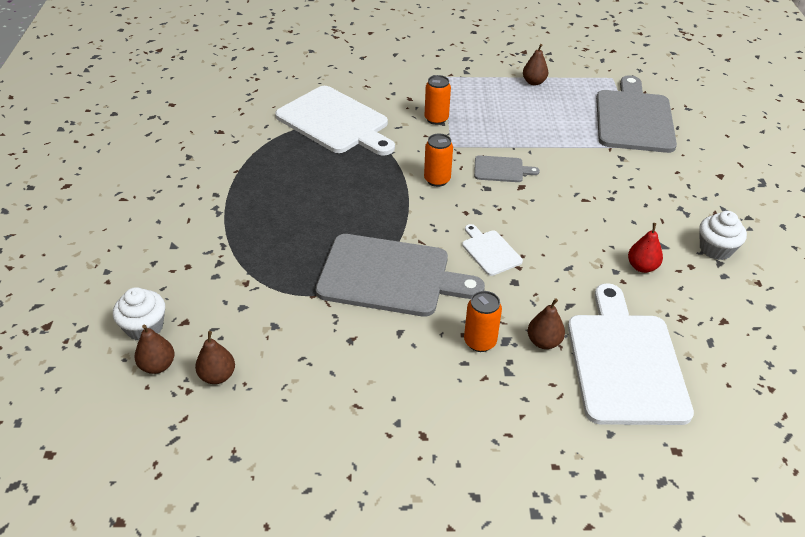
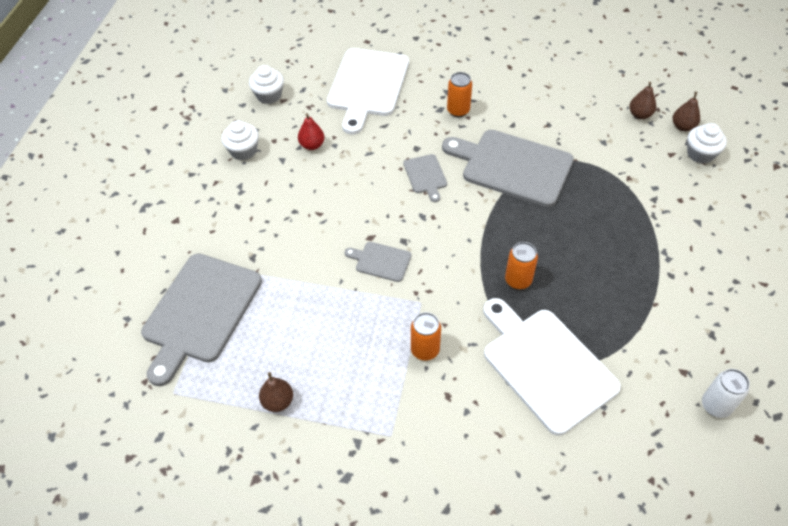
camera: 165 degrees left, 10 degrees up
orange can [424,134,453,187] -> orange can moved to [505,242,538,290]
white cutting board [462,224,523,276] -> grey cutting board [403,154,447,202]
brown pear [528,298,565,349] -> none
none -> white cupcake [249,65,284,104]
none -> white can [702,369,750,418]

